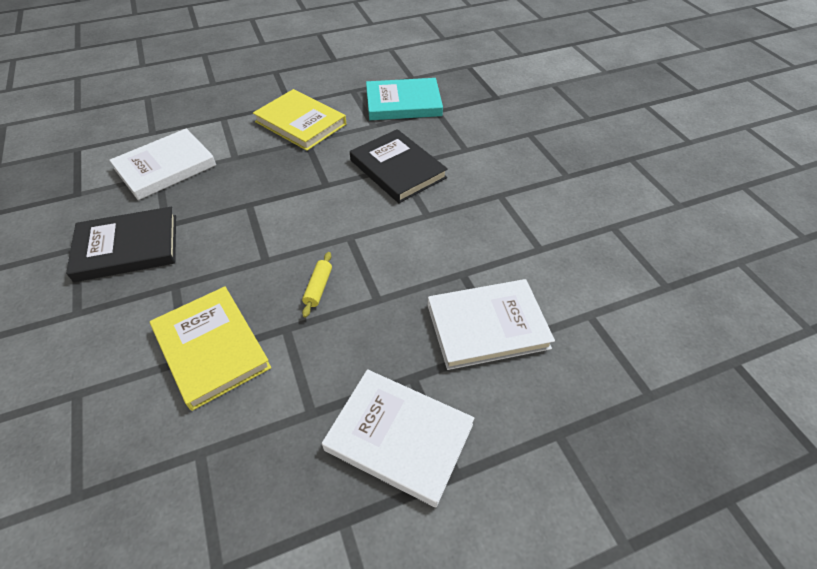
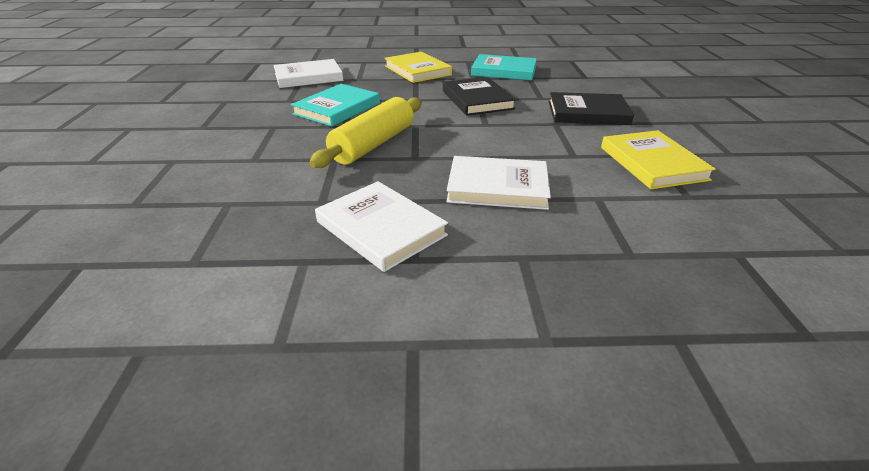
camera: 20 degrees right, 15 degrees down
black book [66,207,176,282] -> black book moved to [549,92,634,125]
yellow book [150,286,271,411] -> yellow book moved to [601,130,716,189]
yellow rolling pin [302,252,332,318] -> yellow rolling pin [309,97,422,168], size x2.50
none -> turquoise book [291,84,380,126]

